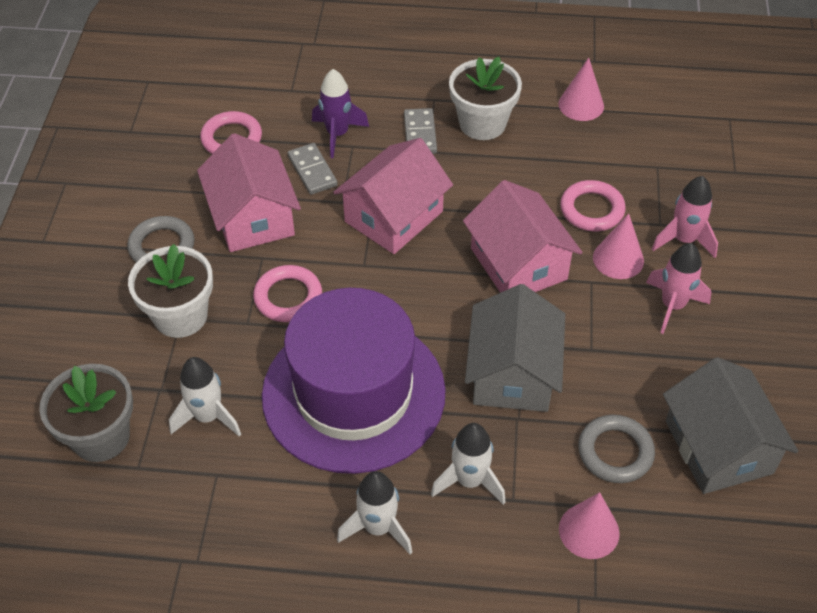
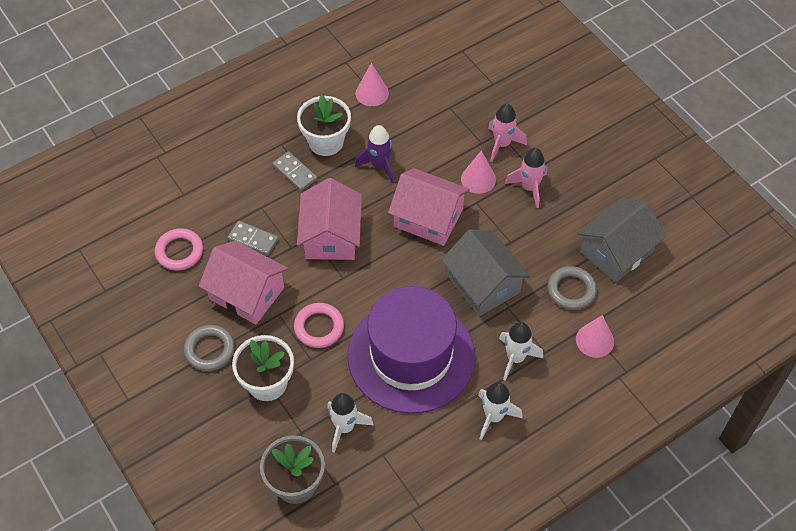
camera: 40 degrees left, 5 degrees up
purple rocket [312,69,369,158] -> purple rocket moved to [355,125,394,183]
pink ring [560,180,626,231] -> none
grey house [663,357,798,494] -> grey house turned 75 degrees counterclockwise [577,199,666,283]

